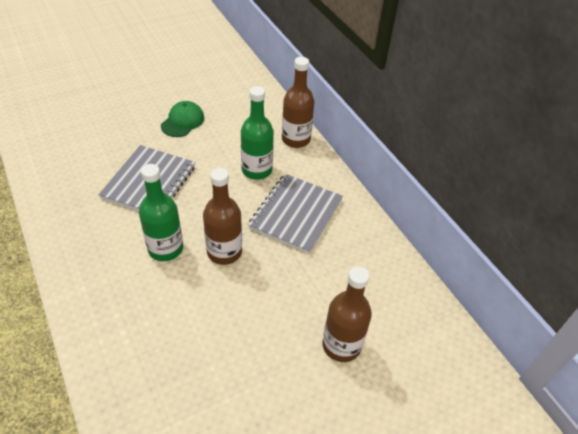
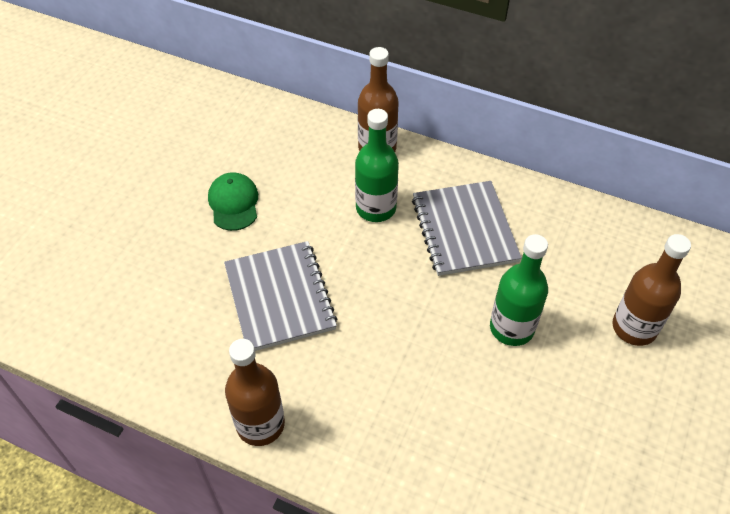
camera: 35 degrees left, 5 degrees up
green bottle [139,164,183,261] -> green bottle moved to [490,234,548,346]
brown bottle [203,168,242,265] -> brown bottle moved to [225,339,285,446]

